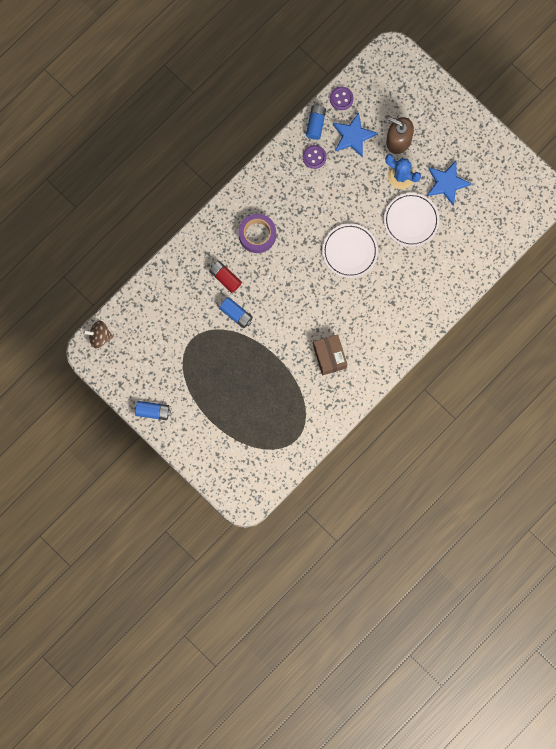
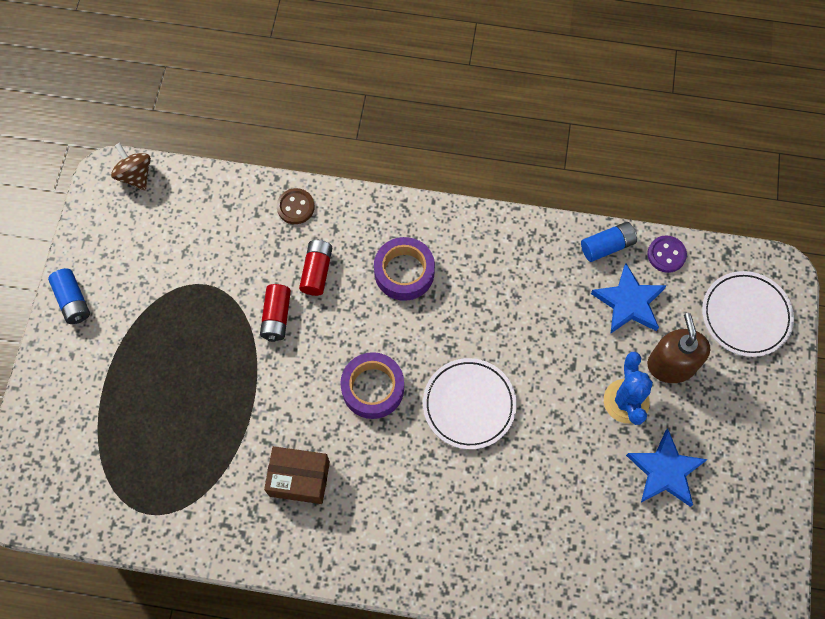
camera: 55 degrees right, 10 degrees down
blue battery [219,297,253,328] -> red battery [260,284,291,342]
purple button [303,145,326,169] -> none
brown box [313,334,347,375] -> brown box turned 60 degrees clockwise [264,446,330,504]
white plate [384,193,440,247] -> white plate moved to [702,271,794,357]
none -> brown button [277,188,315,224]
none -> purple tape [340,352,404,419]

